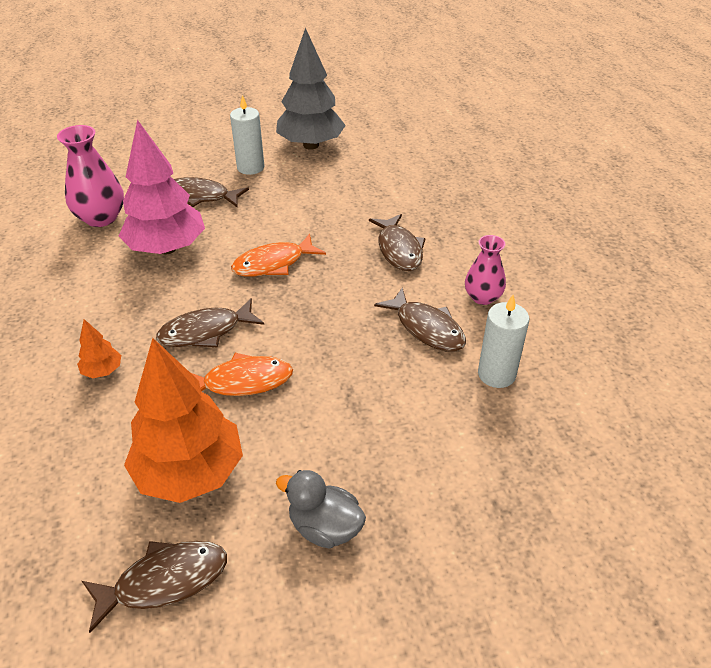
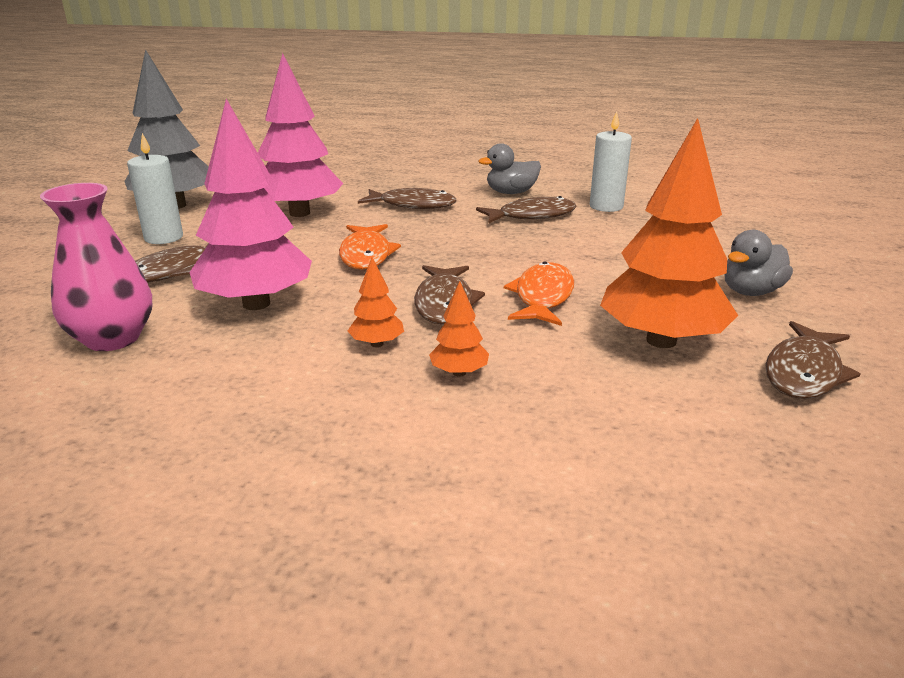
camera: 65 degrees left, 15 degrees down
brown fish [82,541,227,633] -> brown fish turned 150 degrees counterclockwise [766,321,860,399]
pink vase [465,235,506,305] -> grey duck [478,143,541,194]
none -> pink tree [258,53,343,217]
none -> orange tree [348,257,404,347]

